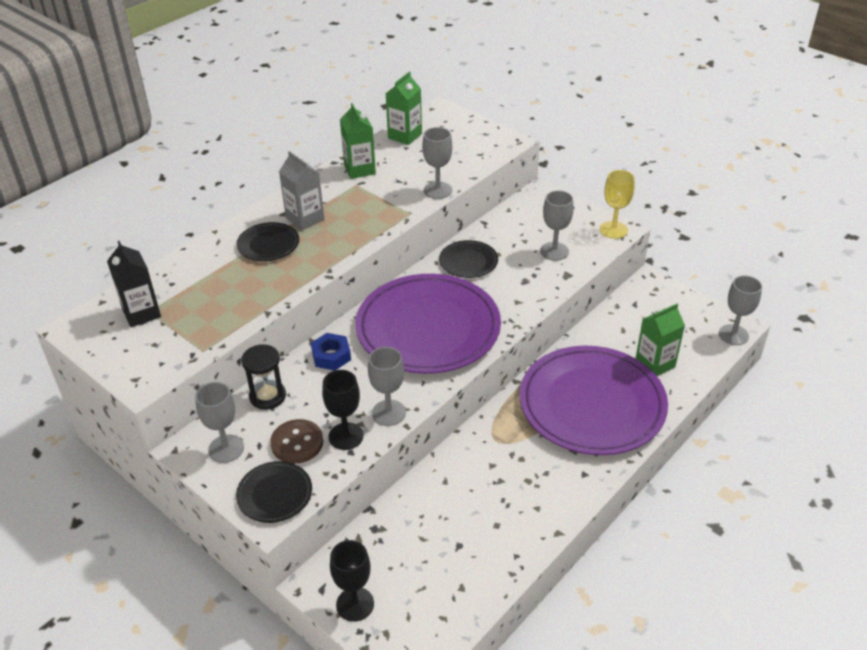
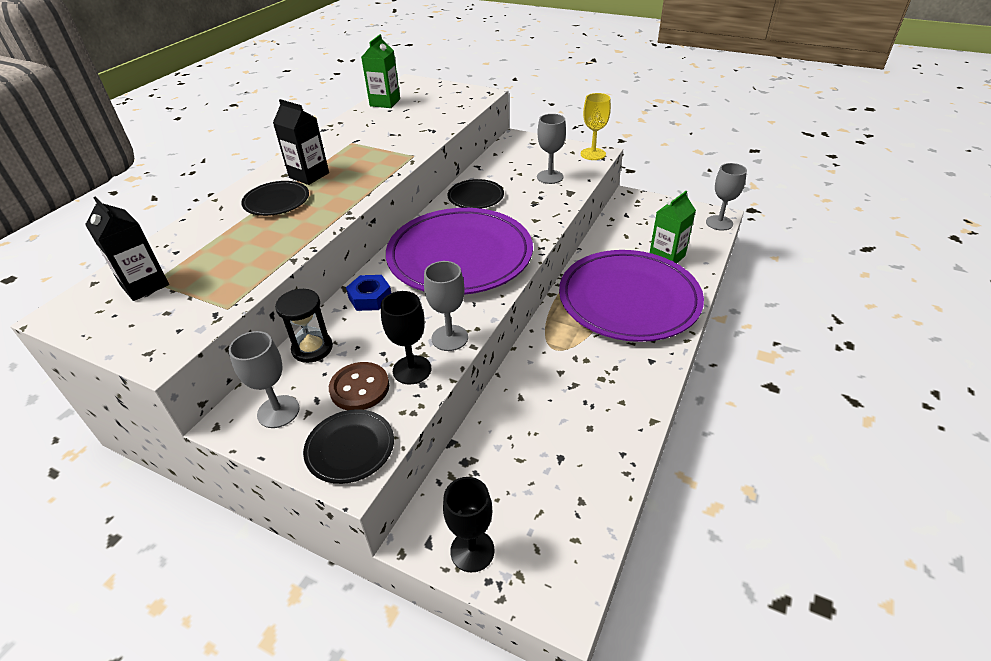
camera: 15 degrees left, 0 degrees up
grey carton [279,151,324,231] -> black carton [273,99,329,185]
green carton [340,103,376,179] -> none
grey goblet [422,127,452,199] -> none

